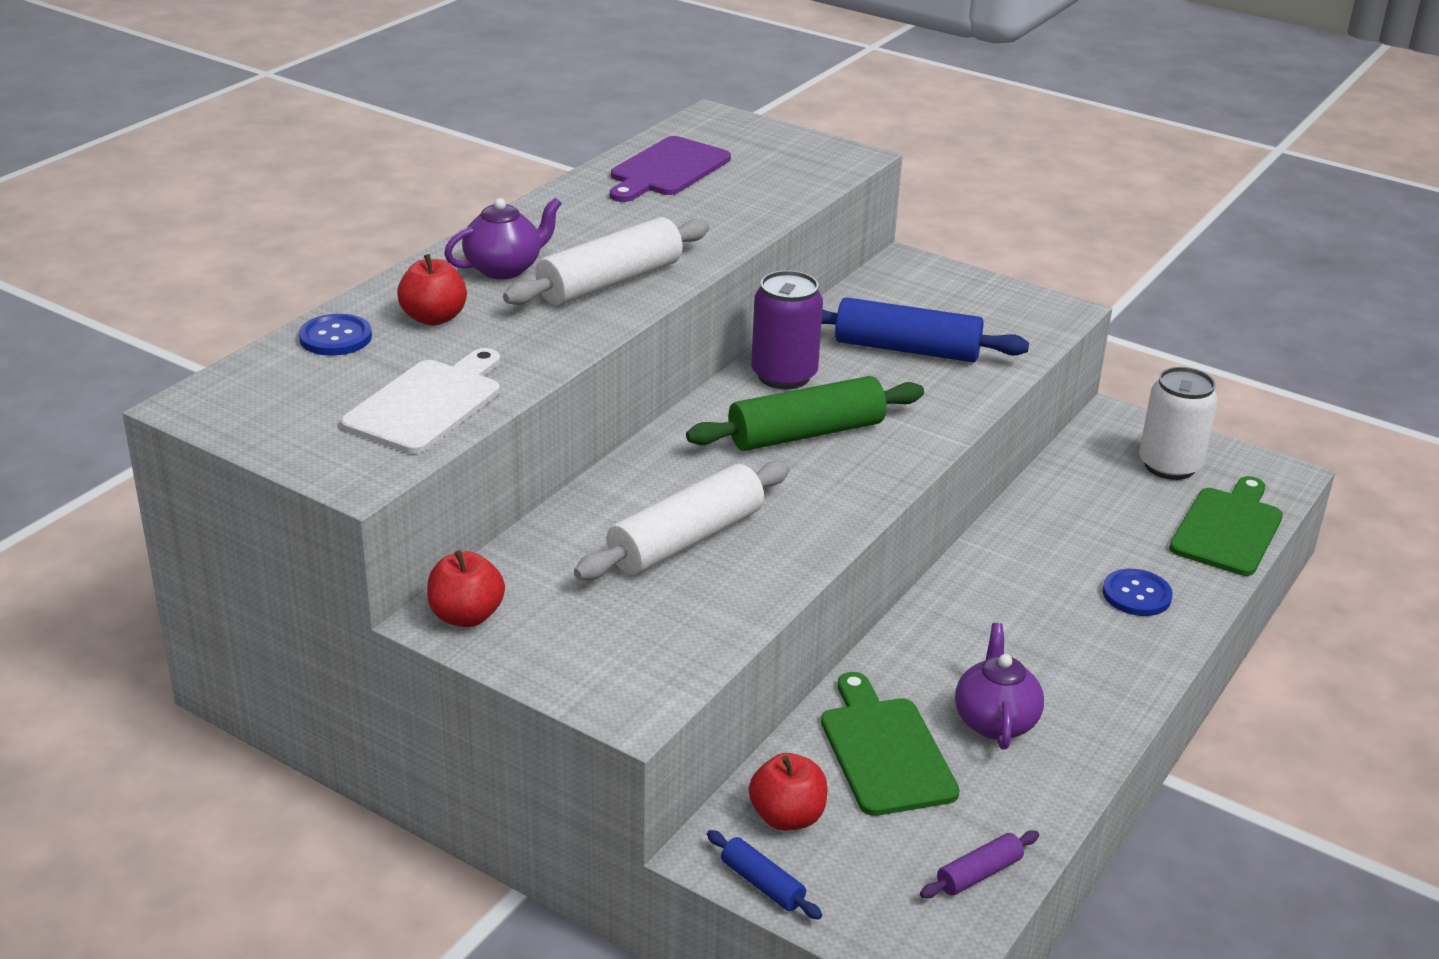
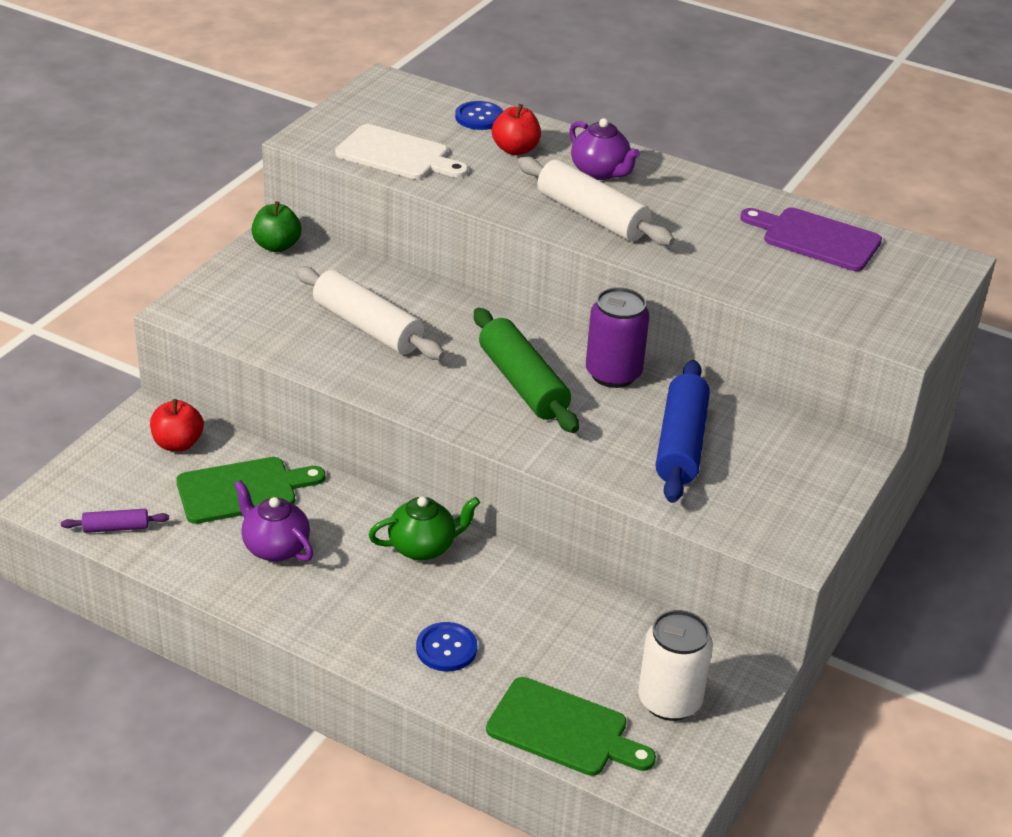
camera: 85 degrees right, 5 degrees up
red apple [427,550,505,627] -> green apple [252,201,301,252]
blue rolling pin [707,830,822,920] -> none
purple rolling pin [920,831,1039,898] -> purple rolling pin turned 60 degrees counterclockwise [61,509,169,533]
purple teapot [955,623,1044,750] -> purple teapot turned 135 degrees counterclockwise [234,480,313,562]
none -> green teapot [369,496,480,561]

